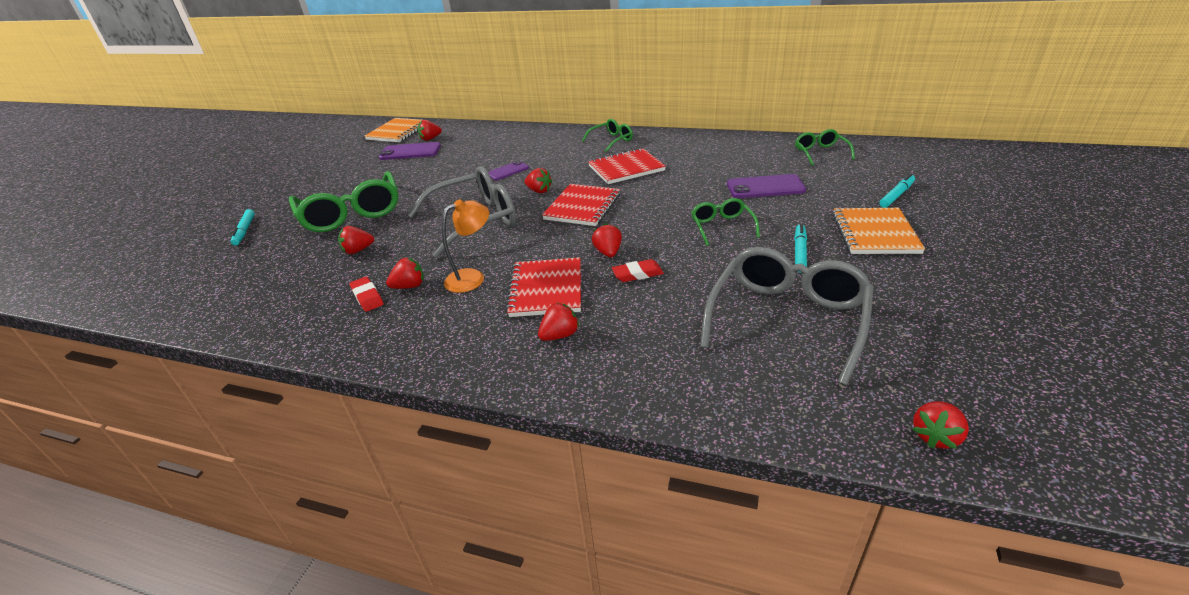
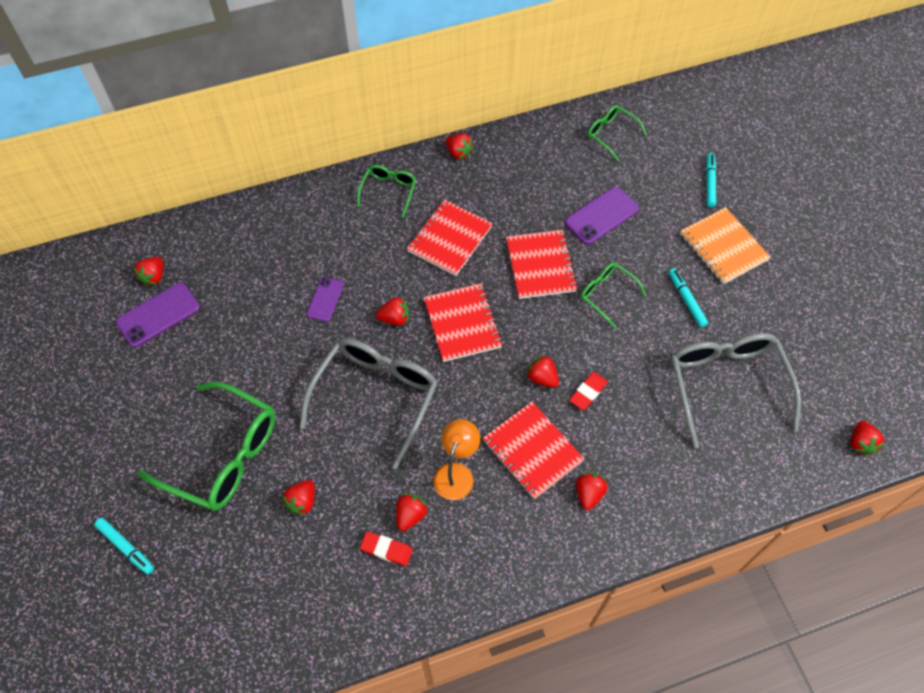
camera: 40 degrees left, 25 degrees up
orange notebook [364,118,421,142] -> none
none -> red strawberry [446,134,474,159]
none -> red notebook [506,230,578,299]

